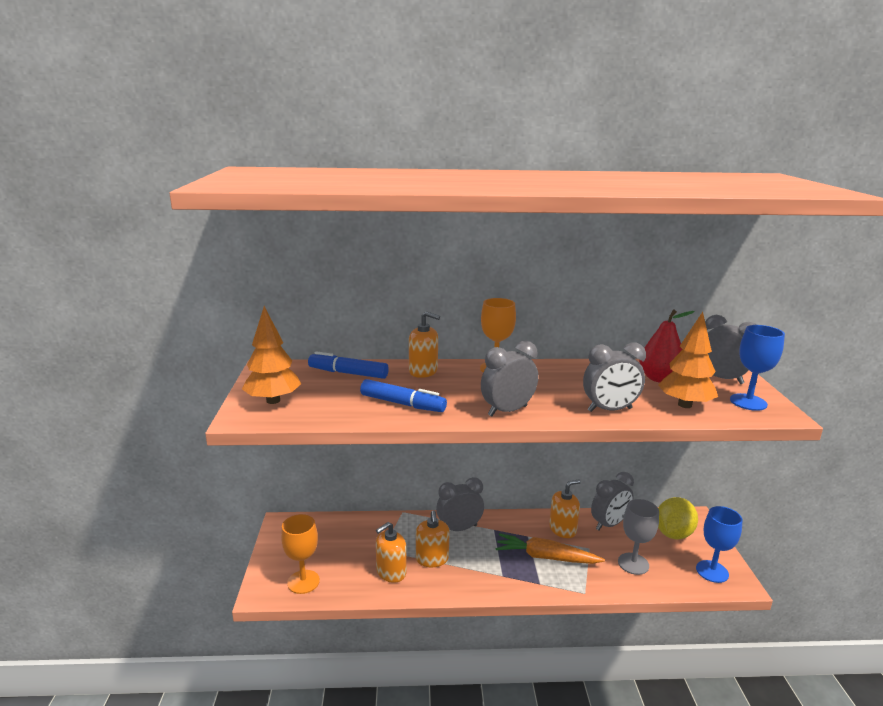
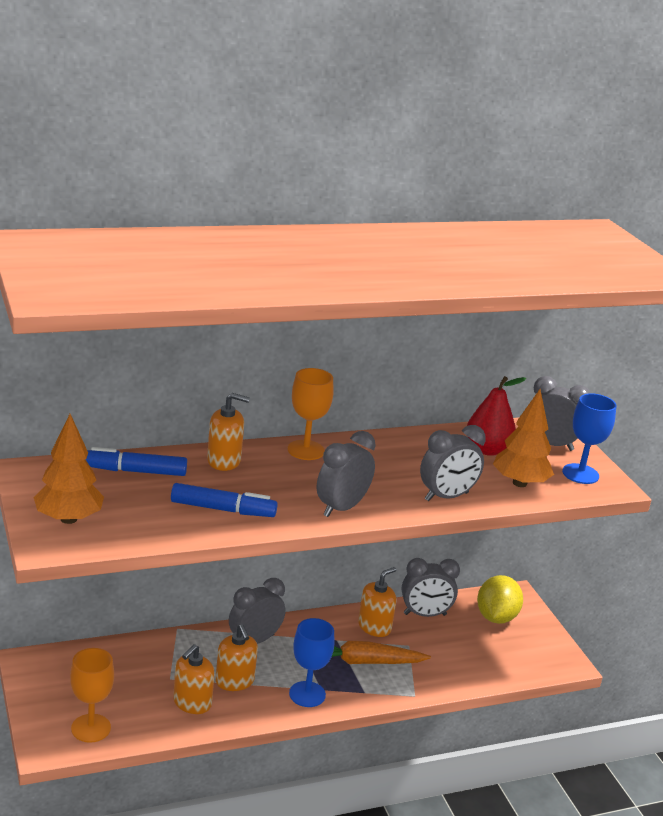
camera: 20 degrees left, 5 degrees up
grey clock [591,472,634,530] -> grey clock turned 45 degrees clockwise [402,558,460,617]
grey goblet [618,499,659,575] -> none
blue goblet [696,506,743,583] -> blue goblet moved to [289,618,334,707]

